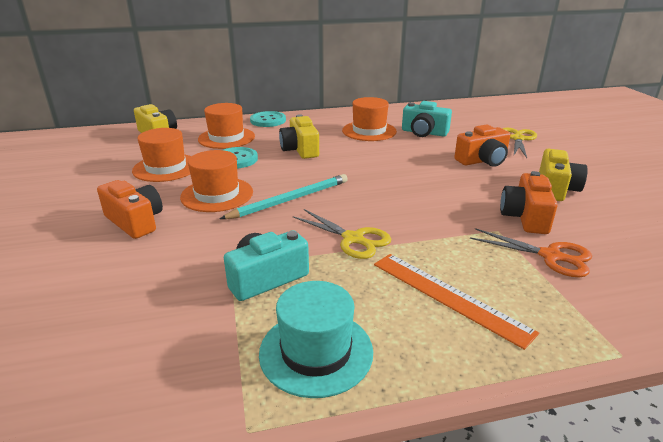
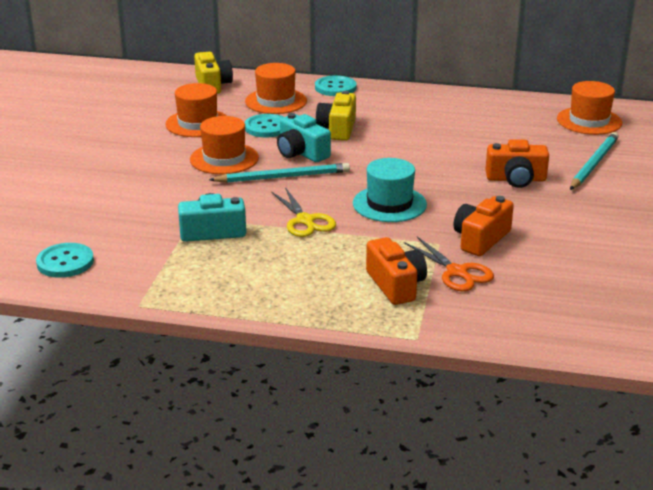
camera: 25 degrees right, 0 degrees up
orange camera [97,180,163,239] -> orange camera moved to [366,237,427,305]
turquoise hat [259,281,373,398] -> turquoise hat moved to [353,158,427,222]
orange hat [342,97,397,141] -> orange hat moved to [557,81,622,135]
orange ruler [374,254,539,350] -> none
turquoise camera [402,101,452,137] -> turquoise camera moved to [277,113,331,162]
yellow scissors [502,128,537,158] -> turquoise pencil [570,132,619,190]
yellow camera [539,149,588,201] -> none
none -> turquoise button [36,243,94,278]

